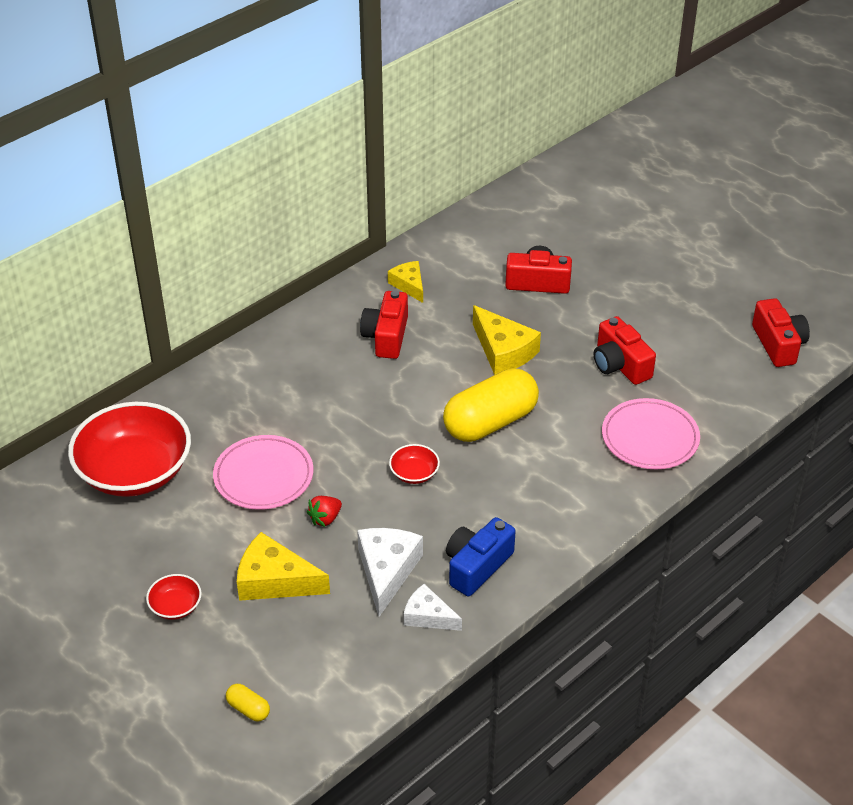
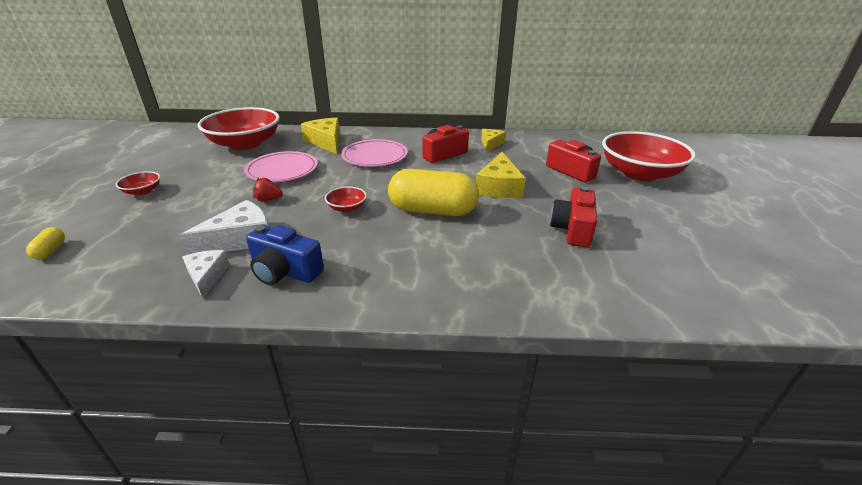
camera: 45 degrees right, 10 degrees down
yellow cheese [237,532,330,601] -> yellow cheese moved to [301,118,340,154]
blue camera [446,517,516,596] -> blue camera turned 150 degrees counterclockwise [246,225,324,285]
pink plate [602,398,700,469] -> pink plate moved to [341,139,408,167]
red camera [752,298,810,367] -> none
none -> red bowl [602,131,696,181]

